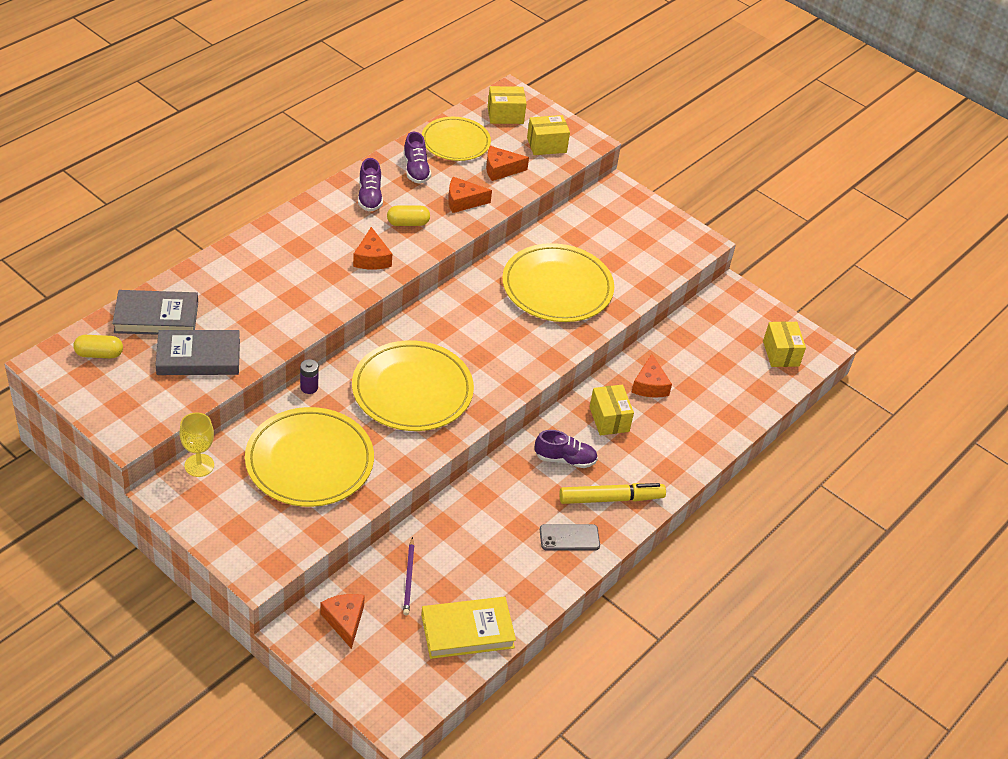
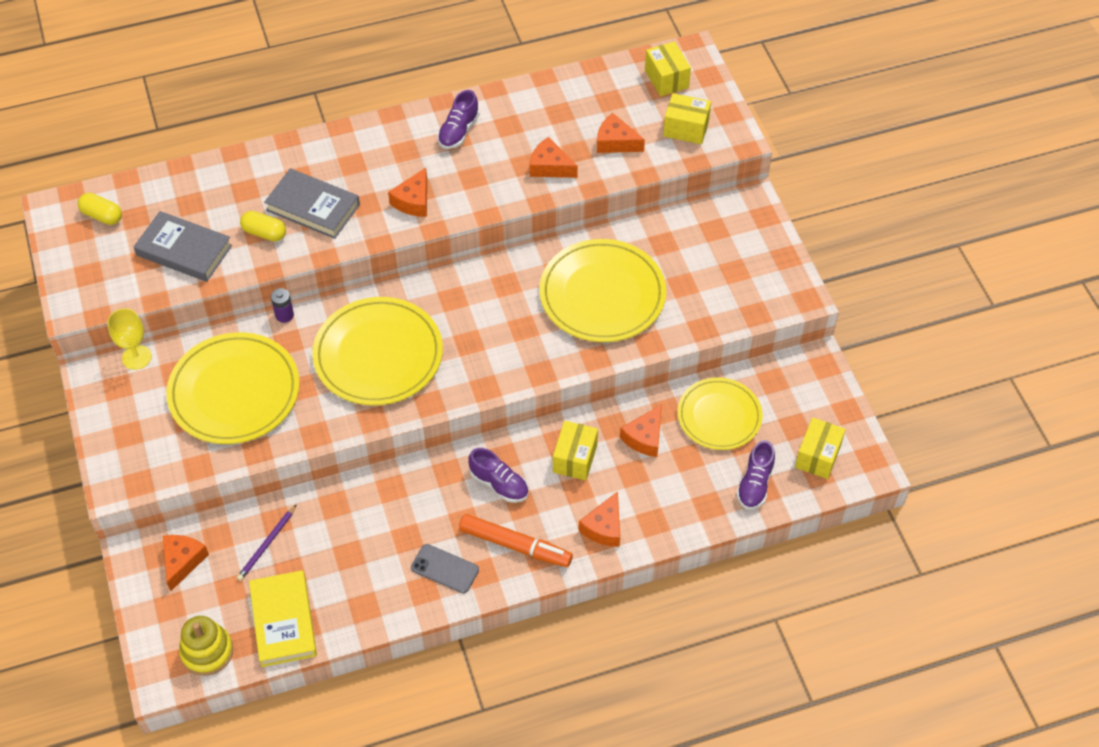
camera: 35 degrees right, 10 degrees up
grey book [112,290,198,335] -> grey book moved to [264,168,360,239]
yellow capsule [387,205,430,226] -> yellow capsule moved to [240,211,286,242]
purple shoe [403,132,431,184] -> purple shoe moved to [736,440,775,509]
yellow plate [421,117,491,161] -> yellow plate moved to [677,378,763,450]
yellow book [421,597,516,659] -> yellow book turned 60 degrees clockwise [249,570,317,667]
yellow box [488,86,527,124] -> yellow box turned 45 degrees clockwise [645,41,691,97]
yellow marker [559,483,666,504] -> orange marker [459,514,573,567]
none -> yellow stacking toy [179,616,233,676]
none -> orange cheese [578,491,620,547]

